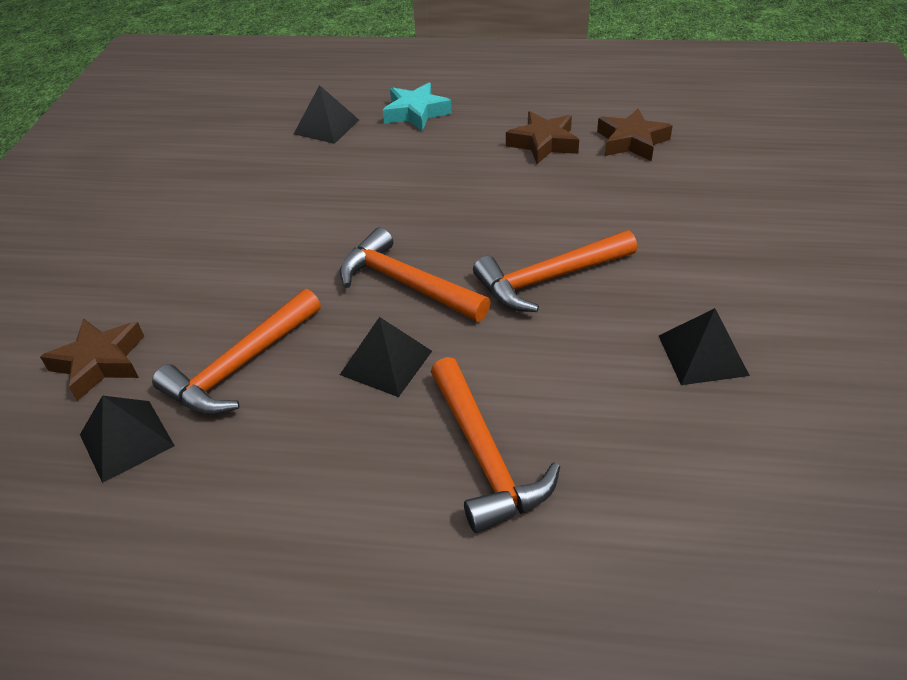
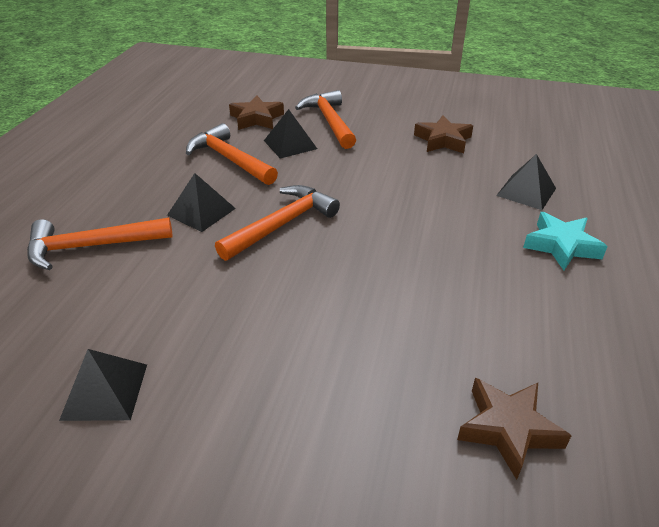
camera: 95 degrees right, 5 degrees down
black pyramid [80,395,175,483] -> black pyramid moved to [264,109,317,159]
orange hammer [473,230,637,312] -> orange hammer moved to [295,90,356,149]
brown star [506,111,579,164] -> brown star moved to [414,115,473,153]

